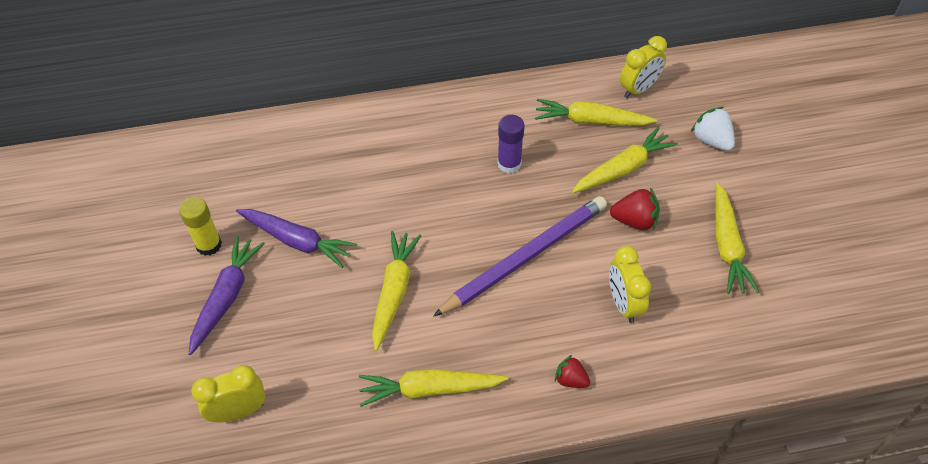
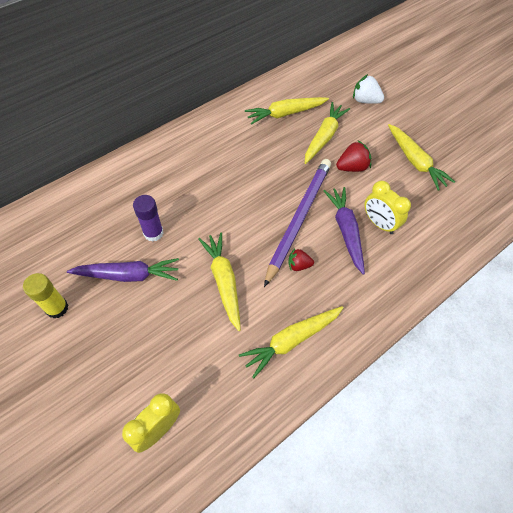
camera: 30 degrees left, 5 degrees up
purple carrot [189,236,265,355] -> purple carrot moved to [323,187,365,275]
purple glue stick [497,115,525,173] -> purple glue stick moved to [133,195,164,242]
red strawberry [555,355,590,388] -> red strawberry moved to [288,248,314,271]
yellow clock [620,36,667,98] -> none

